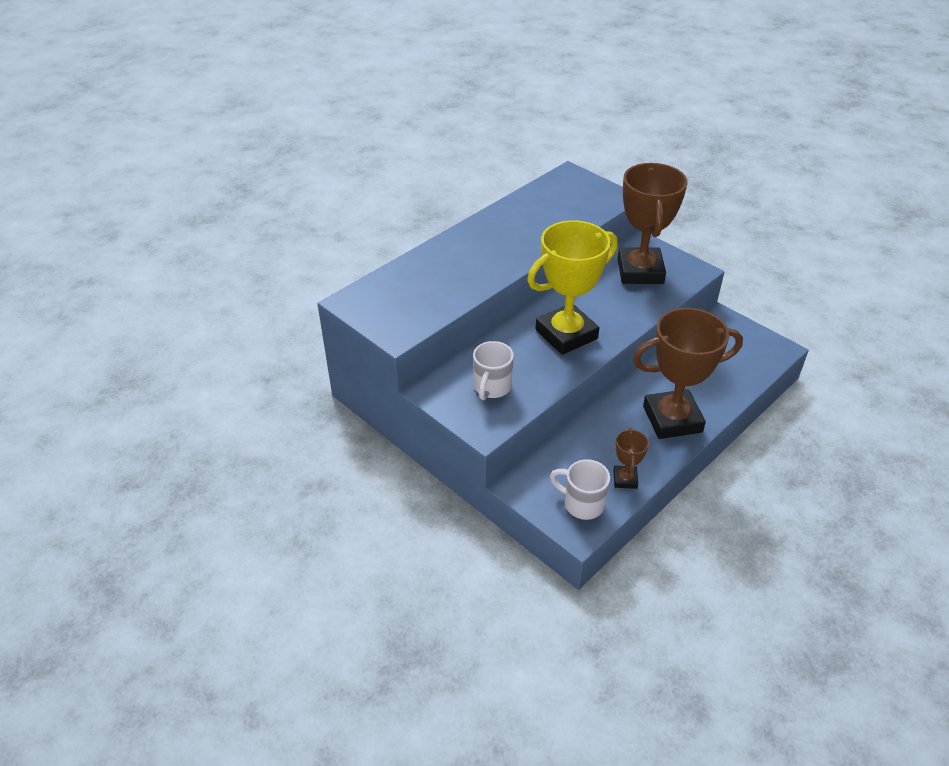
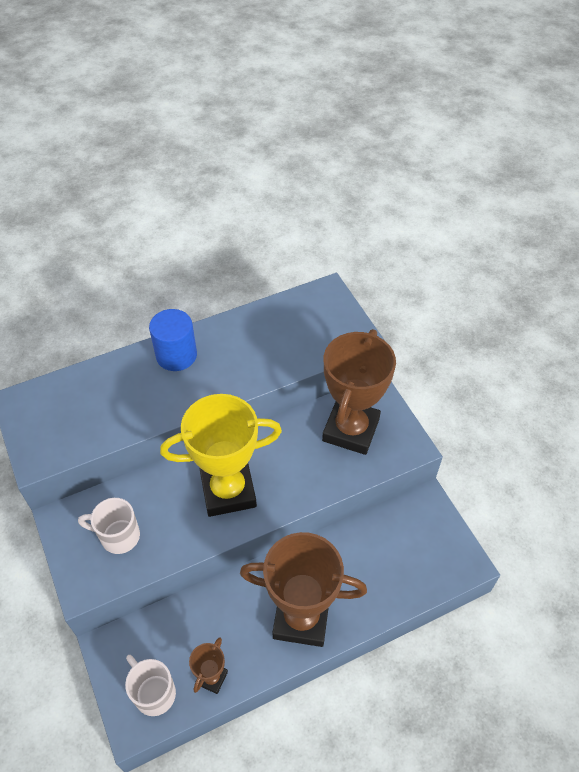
camera: 20 degrees right, 10 degrees up
white mug [473,341,514,400] -> white mug turned 60 degrees clockwise [78,498,140,554]
none -> blue cylinder [149,309,197,371]

